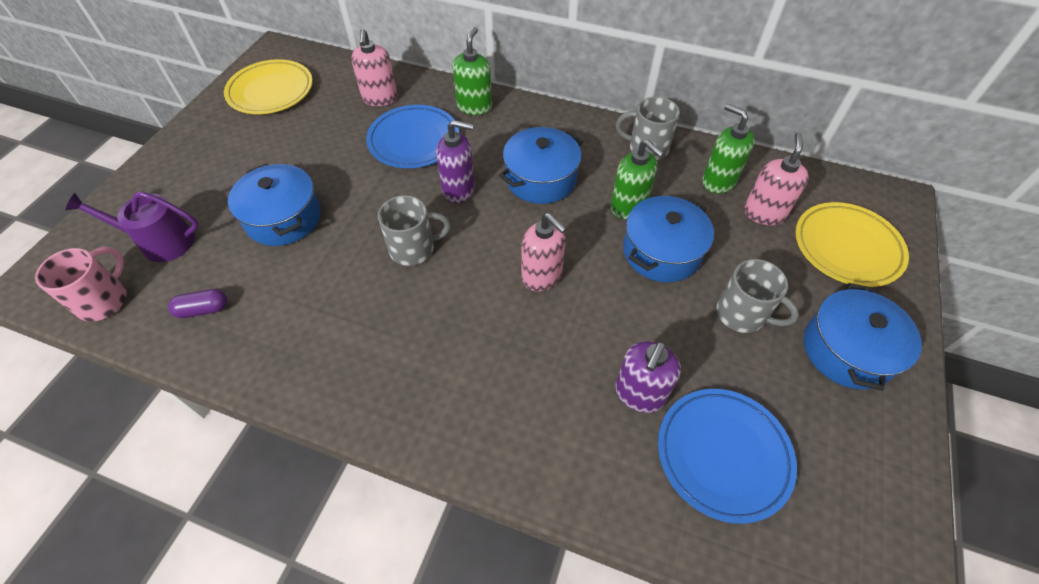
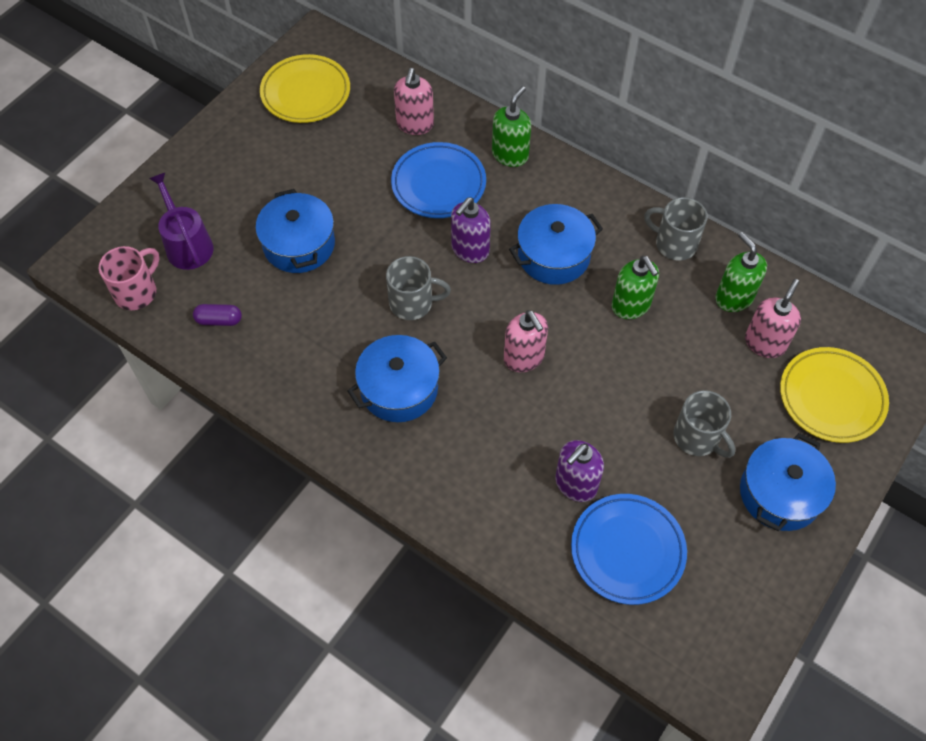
camera: 15 degrees right, 5 degrees up
purple watering can [65,191,199,262] -> purple watering can turned 45 degrees clockwise [149,173,214,270]
purple soap dispenser [436,120,475,203] -> purple soap dispenser turned 105 degrees clockwise [451,197,491,263]
blue pot [623,196,714,282] -> blue pot moved to [348,335,447,422]

